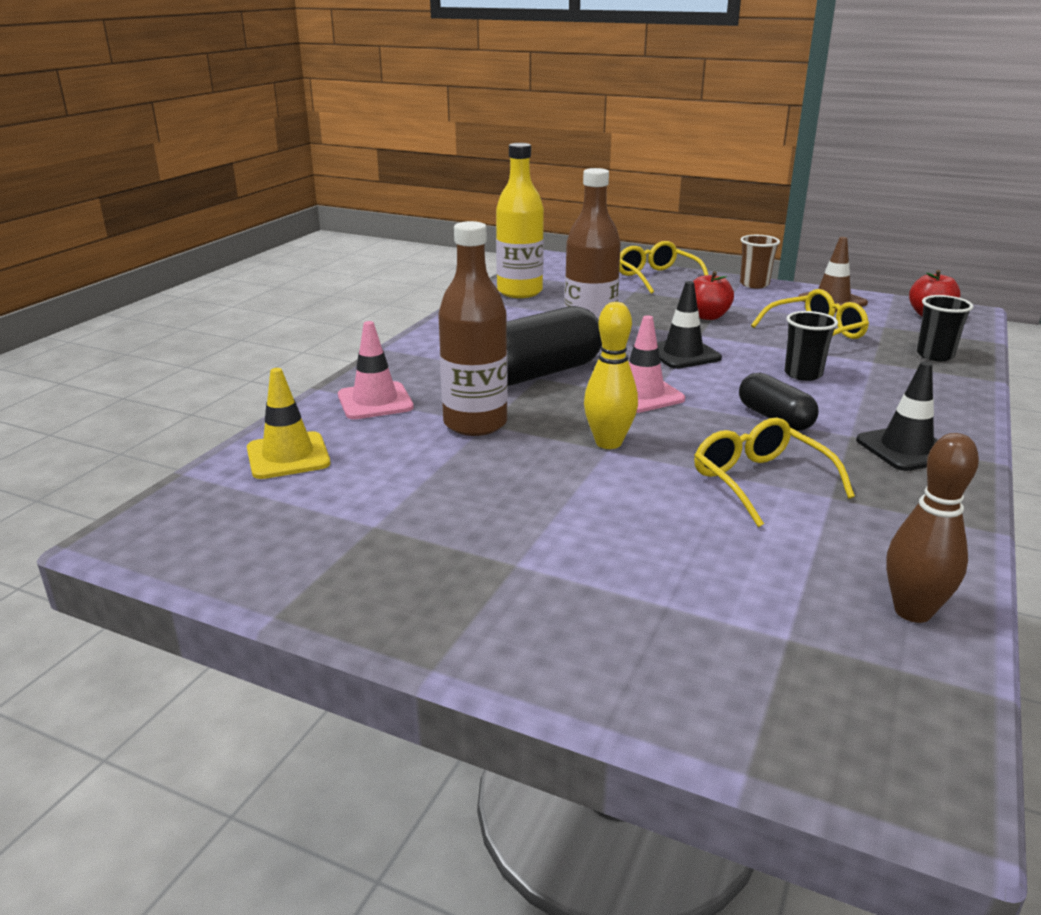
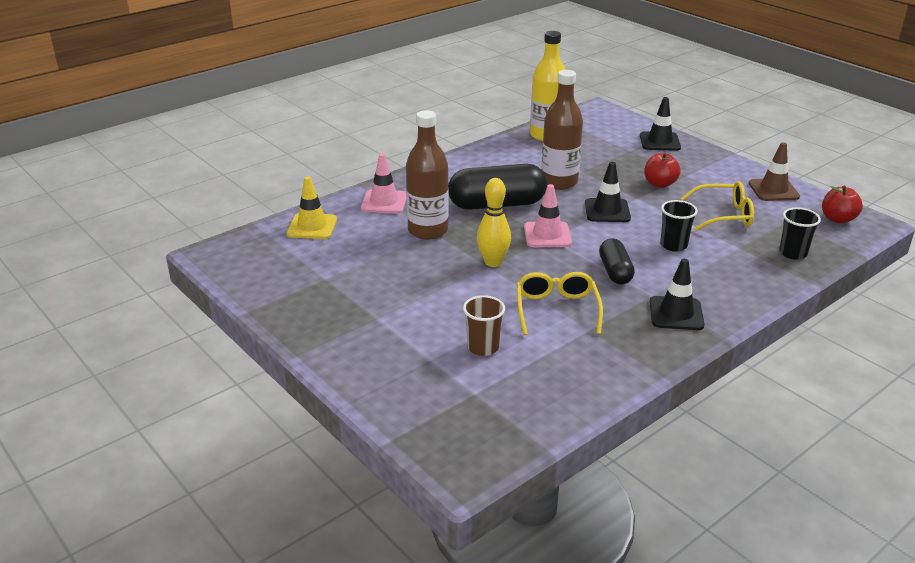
camera: 25 degrees right, 5 degrees up
yellow glasses [619,241,708,294] -> black traffic cone [640,97,681,151]
brown cup [740,235,780,288] -> brown cup moved to [463,295,505,356]
brown bowling pin [886,433,979,623] -> none

